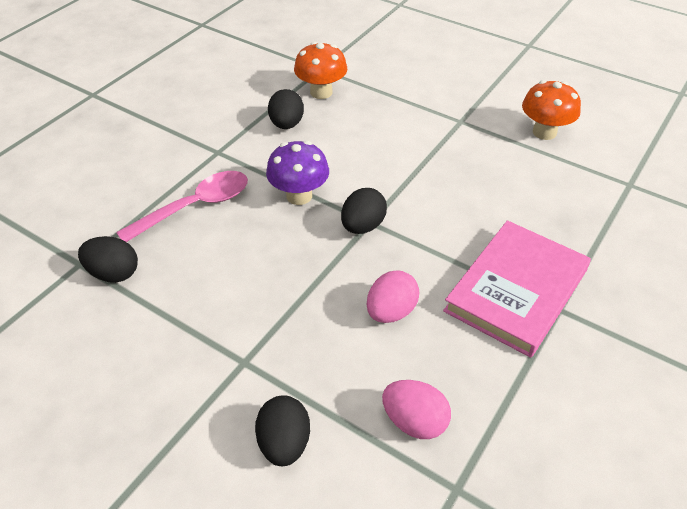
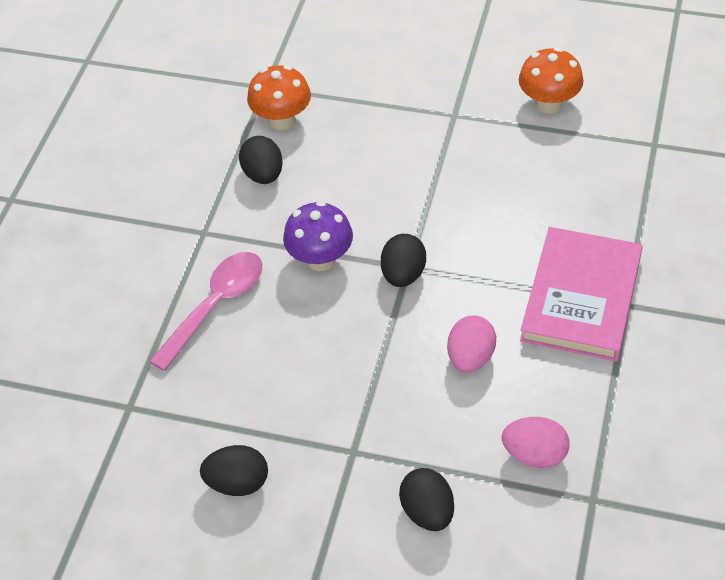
camera: 15 degrees left, 5 degrees up
black egg [78,236,138,283] -> black egg moved to [200,445,268,496]

